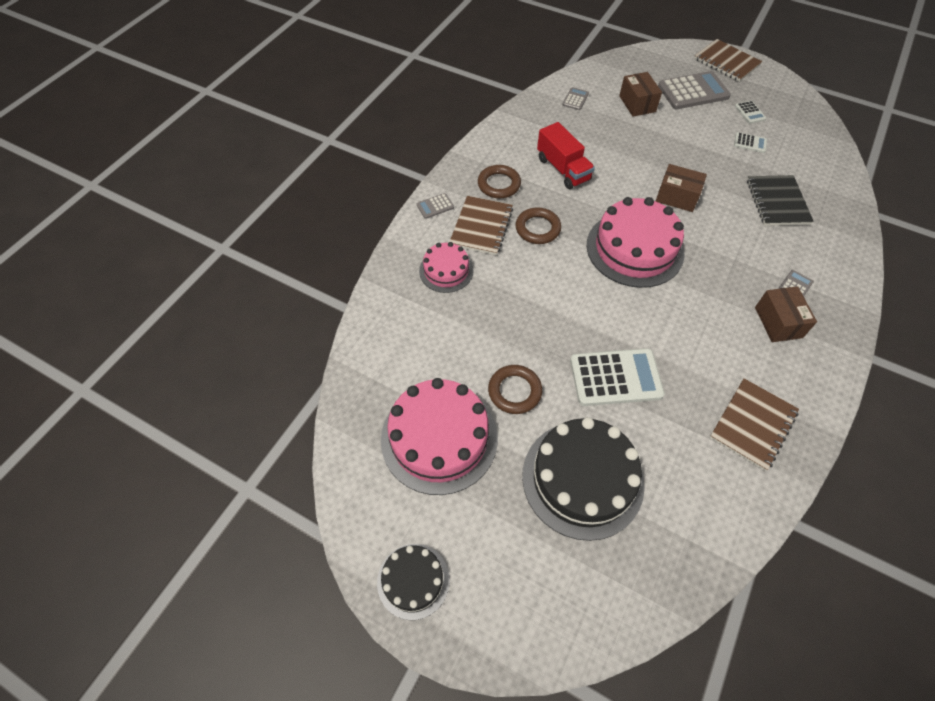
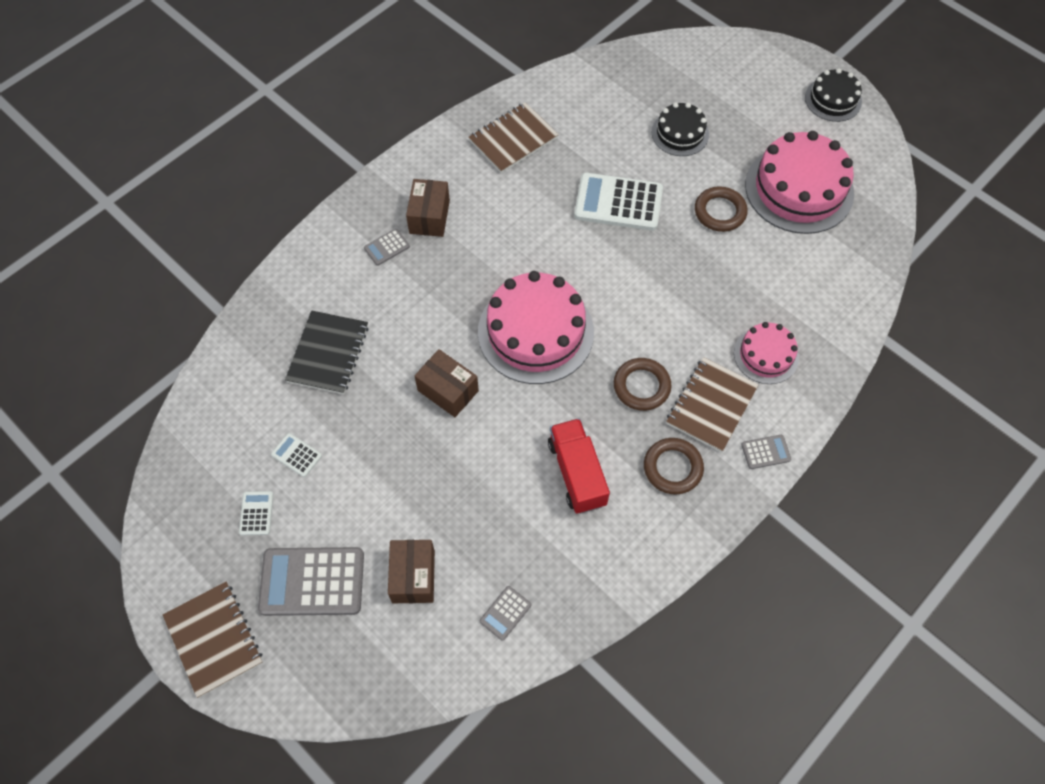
camera: 165 degrees left, 5 degrees up
black cake [522,417,645,541] -> black cake [651,102,709,156], size x0.55

